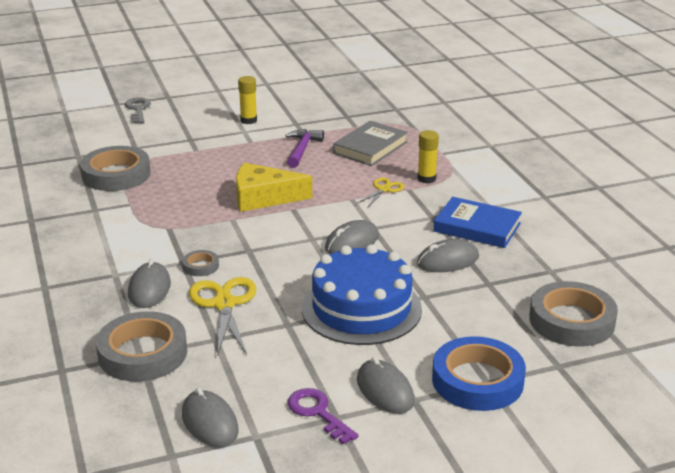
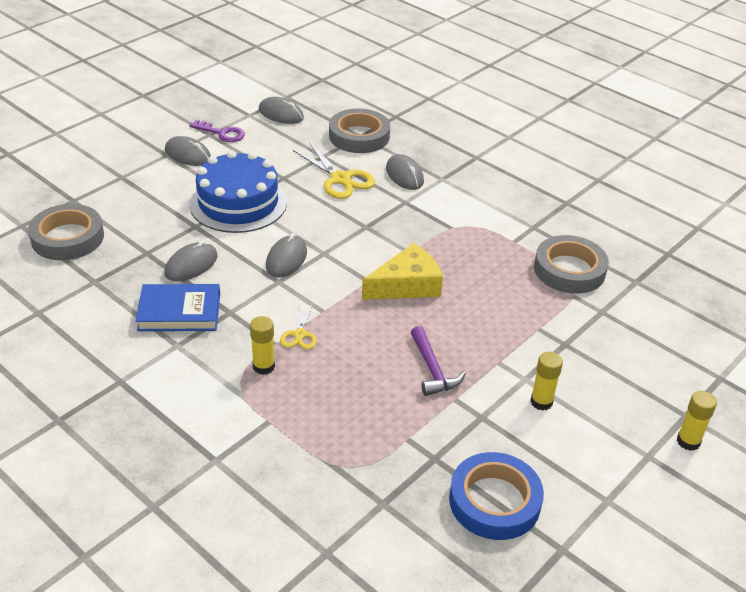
camera: 150 degrees right, 10 degrees up
grey key [125,97,151,123] -> none
grey tape [182,250,219,276] -> none
grey book [333,121,408,166] -> none
blue tape [432,336,526,411] -> blue tape moved to [449,452,544,540]
none -> yellow glue stick [677,391,717,451]

